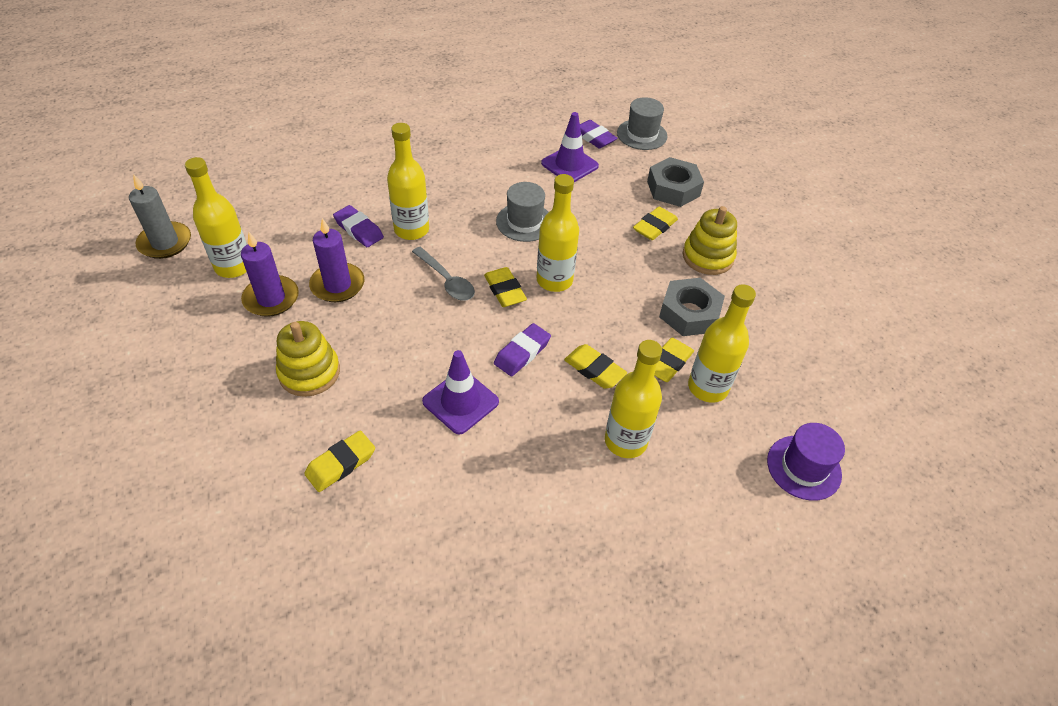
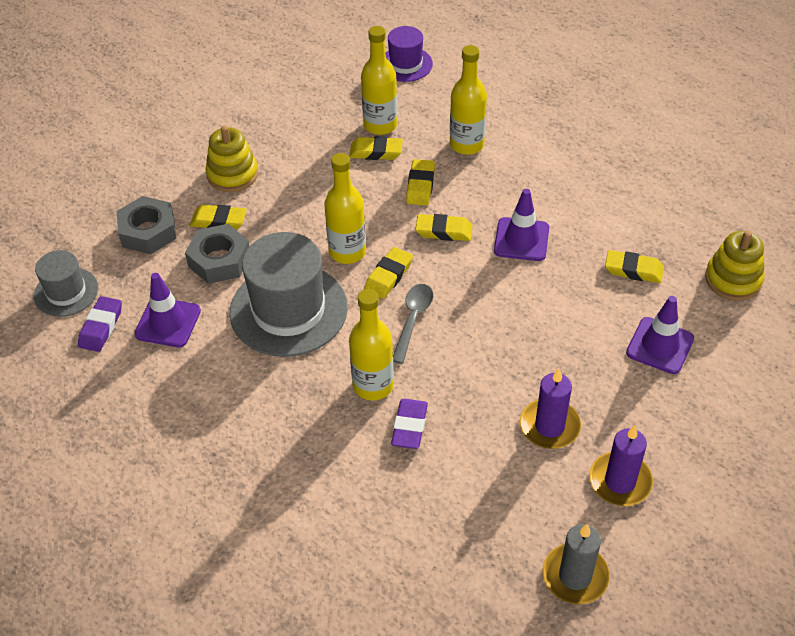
camera: 120 degrees left, 0 degrees up
yellow bottle [185,157,247,278] -> none
yellow stacking toy [276,321,340,397] -> yellow stacking toy moved to [705,231,765,301]
purple candle [309,218,365,302] -> purple candle moved to [589,425,653,506]
purple eraser [494,323,551,376] -> yellow eraser [415,214,472,241]
grey hat [496,182,548,242] -> grey hat [230,232,348,357], size x1.82
grey nut [659,278,725,336] -> grey nut moved to [185,224,250,284]
none -> purple traffic cone [626,296,694,374]

